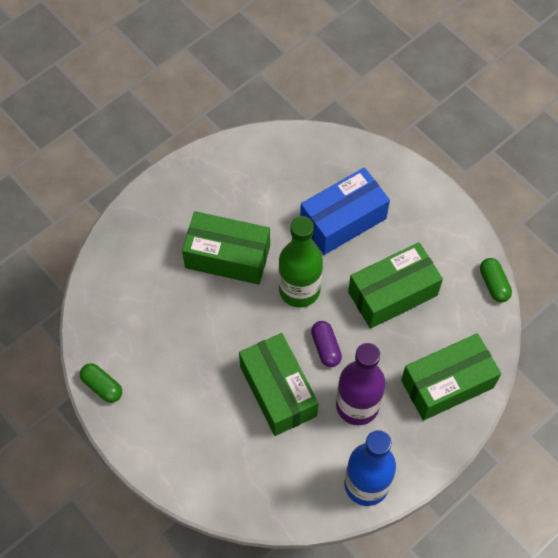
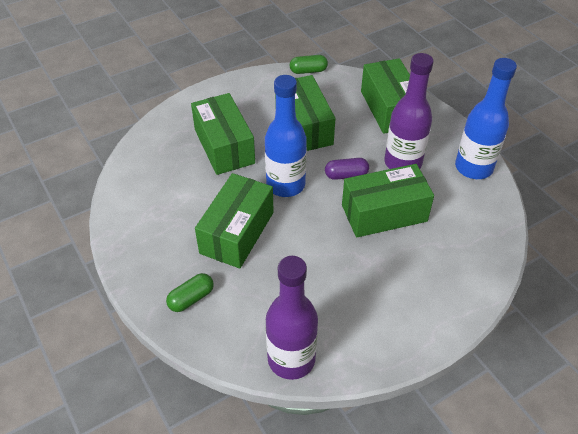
camera: 80 degrees left, 15 degrees down
green capsule [80,363,122,403] -> green capsule moved to [166,273,214,312]
green bottle [278,216,323,307] -> blue bottle [265,75,307,197]
blue box [300,167,390,255] -> green box [191,93,255,175]
none -> purple bottle [266,256,318,380]

